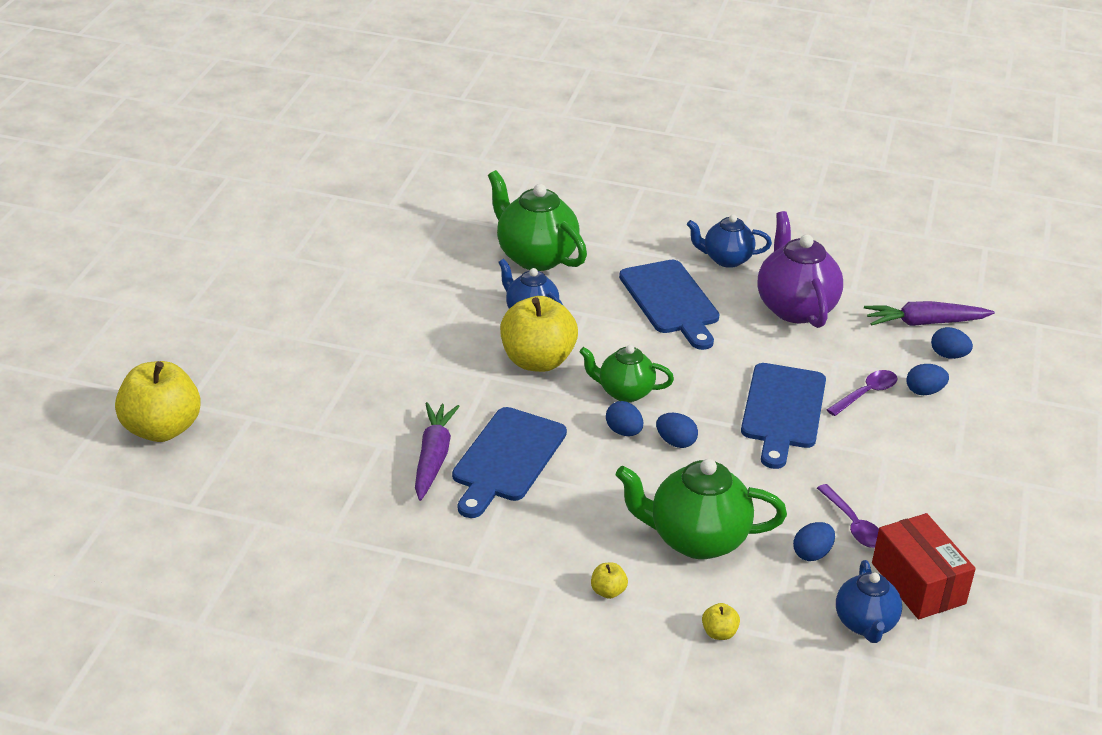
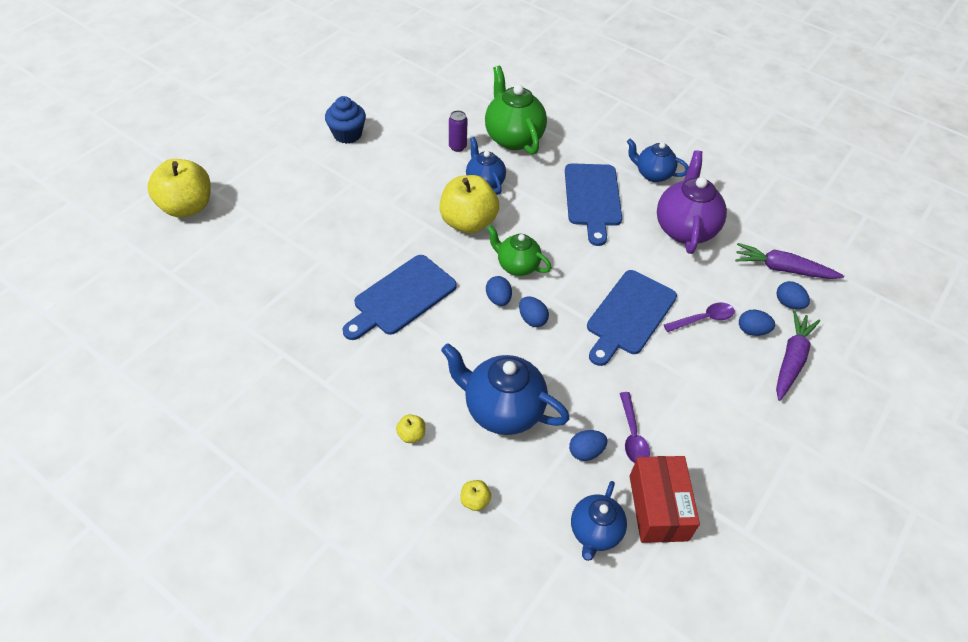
camera: 20 degrees right, 15 degrees up
purple carrot [415,402,460,501] -> purple carrot moved to [776,310,820,401]
green teapot [616,459,787,559] -> blue teapot [441,343,570,435]
none -> blue cupcake [325,96,366,144]
none -> purple can [449,110,468,152]

